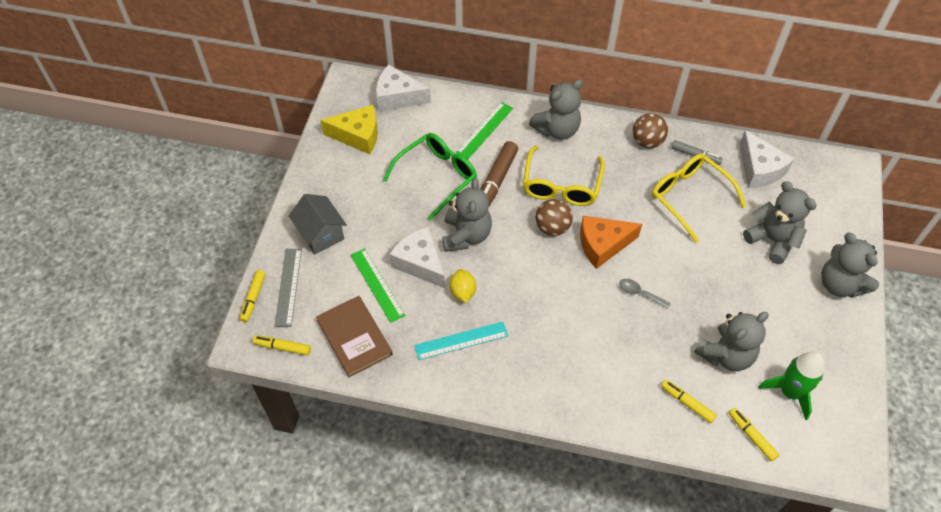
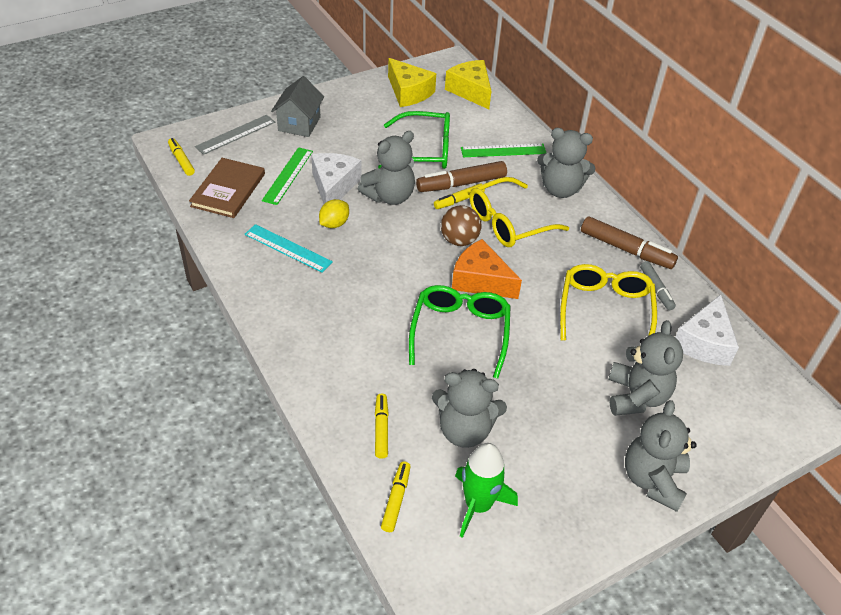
camera: 45 degrees right, 10 degrees down
yellow marker [240,270,265,322] -> yellow marker moved to [434,184,485,209]
white cheese [376,65,431,111] -> yellow cheese [445,60,491,109]
grey spoon [619,279,671,309] -> green glasses [409,285,511,379]
brown ball [633,113,668,148] -> brown marker [581,216,678,269]

